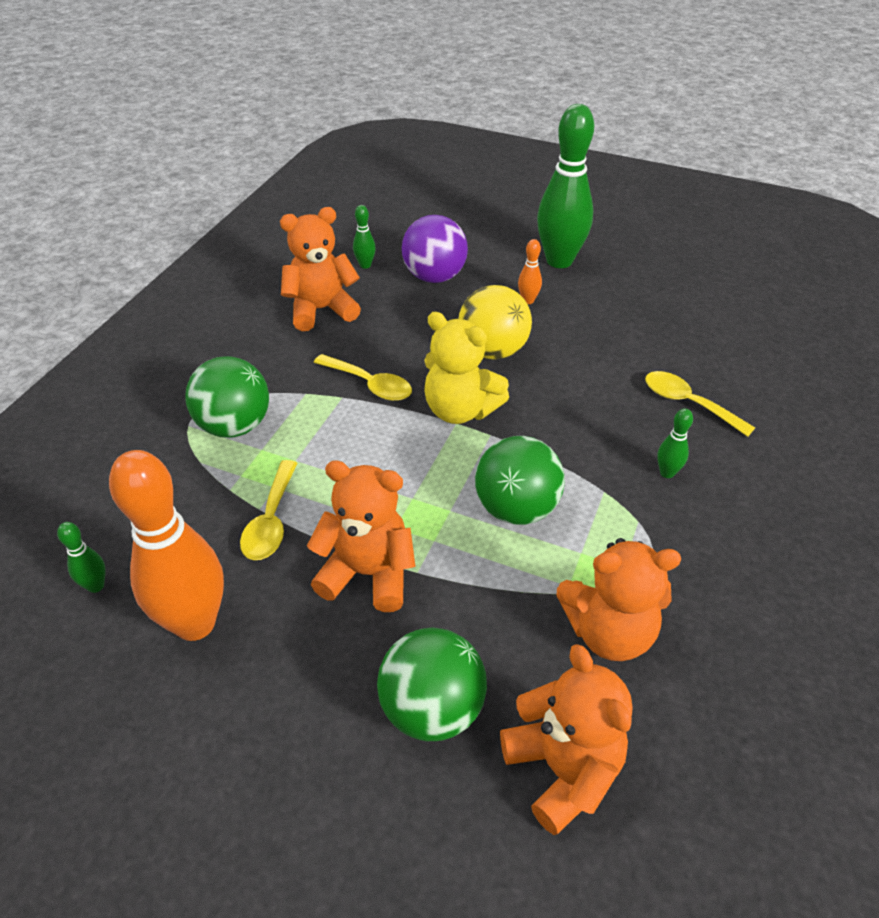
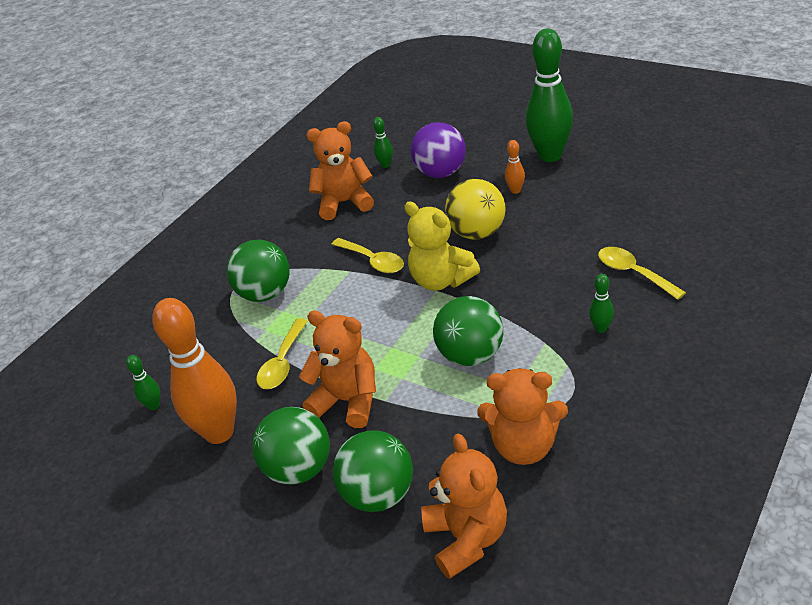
camera: 15 degrees right, 5 degrees down
none -> green ball [252,407,330,485]

